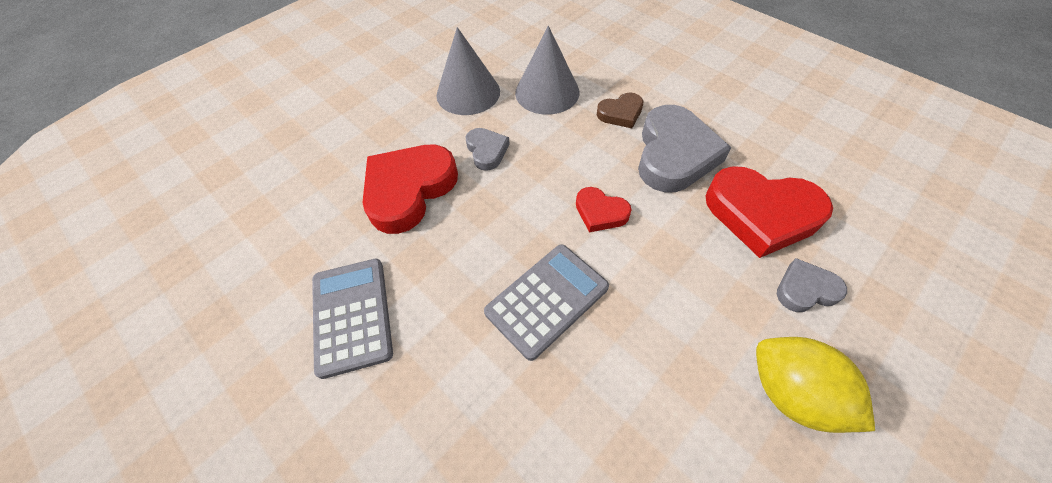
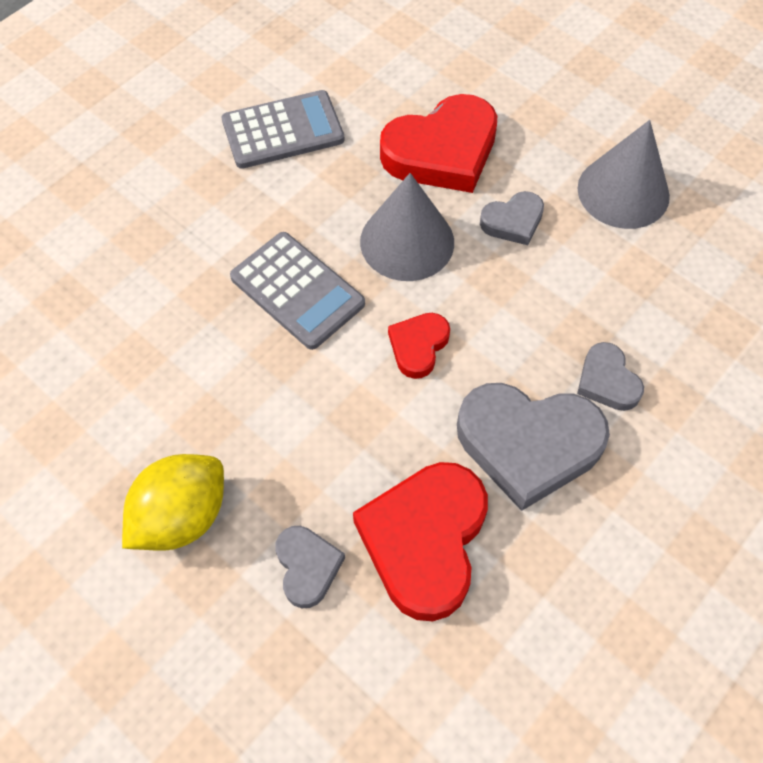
camera: 85 degrees right, 5 degrees up
red heart [362,145,458,234] -> red heart turned 120 degrees clockwise [380,94,497,193]
grey cone [515,26,579,115] -> grey cone moved to [360,173,454,281]
brown heart [597,93,644,128] -> grey heart [577,342,644,411]

